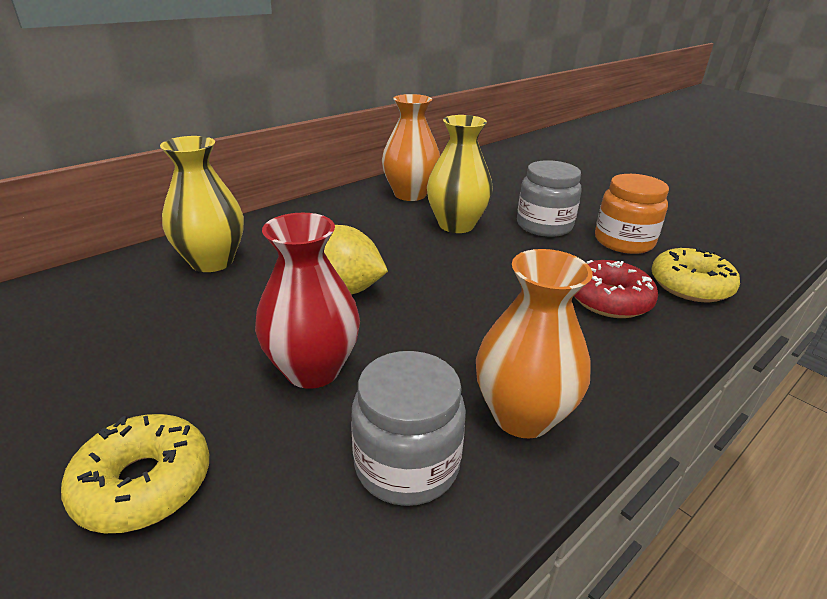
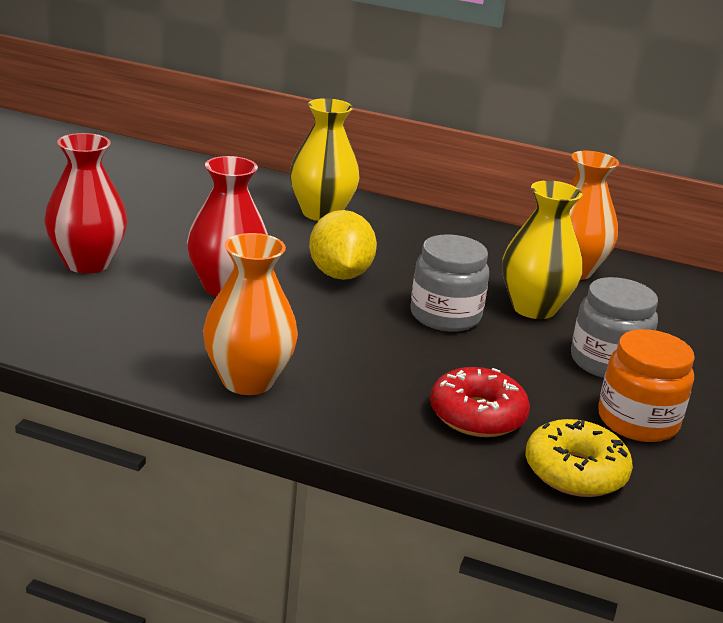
camera: 60 degrees right, 5 degrees down
yellow donut [61,414,209,533] -> red vase [44,133,127,273]
grey jar [352,351,466,506] -> grey jar moved to [410,234,489,332]

